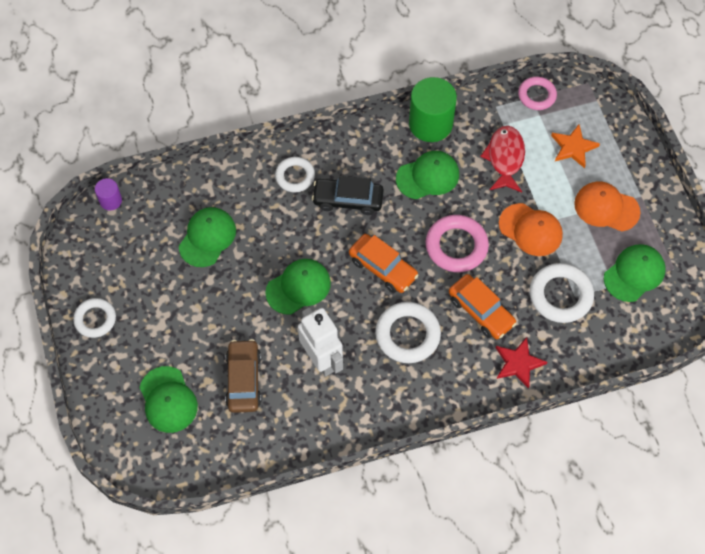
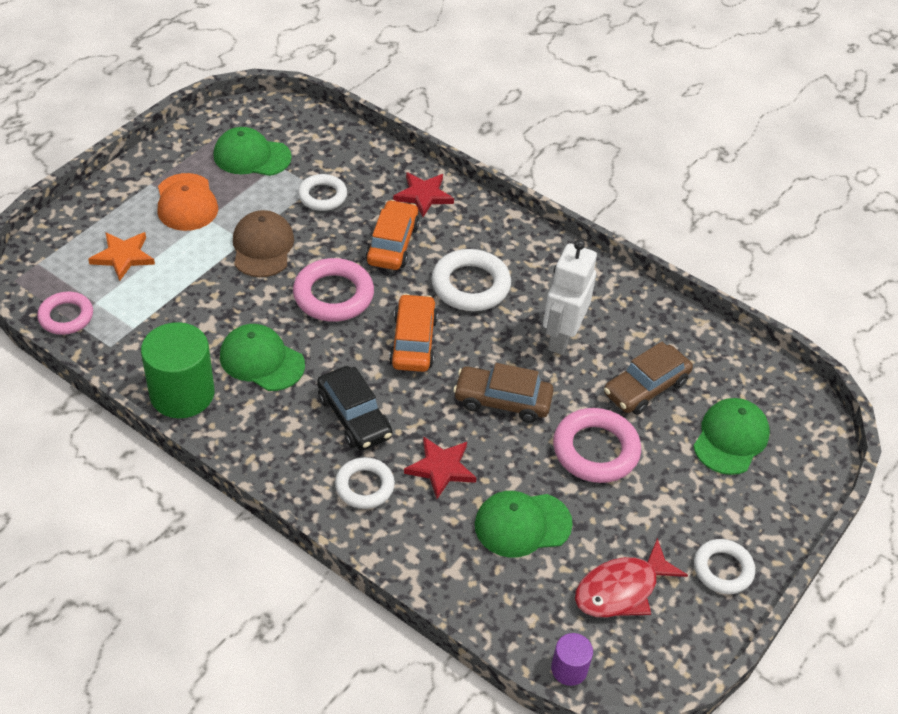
camera: 130 degrees left, 15 degrees down
green cap [265,259,331,315] -> brown car [453,363,554,423]
red fish [480,126,525,192] -> red fish moved to [575,538,688,617]
orange cap [499,203,563,256] -> brown cap [233,210,294,277]
white ring [530,263,594,323] -> white ring [298,174,347,211], size x0.65
none -> red star [404,436,477,499]
none -> pink ring [553,408,641,483]

